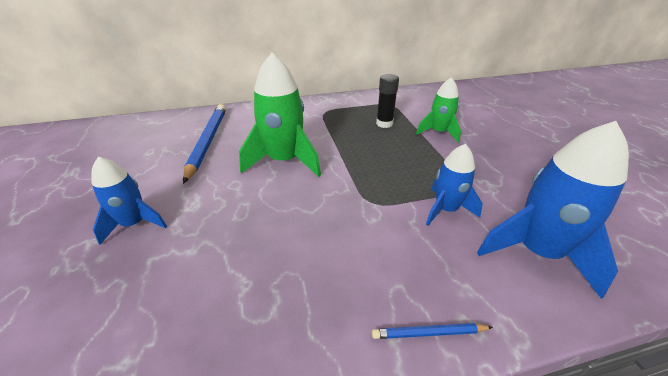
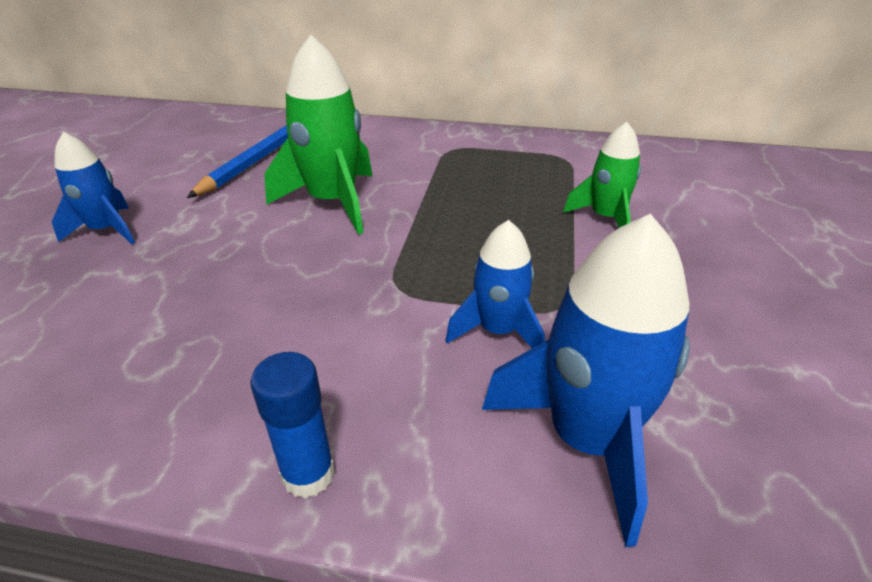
camera: 25 degrees right, 0 degrees up
blue pencil [372,323,493,339] -> blue glue stick [250,352,335,498]
black glue stick [376,74,399,128] -> none

